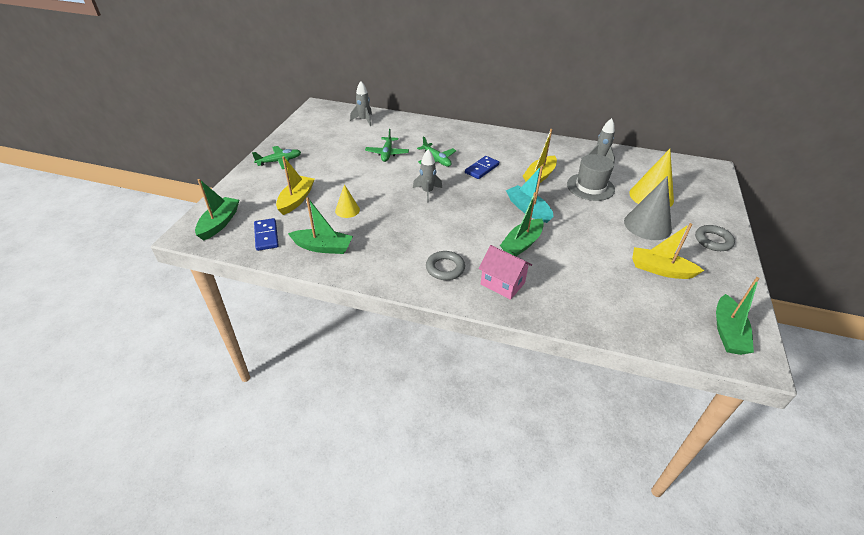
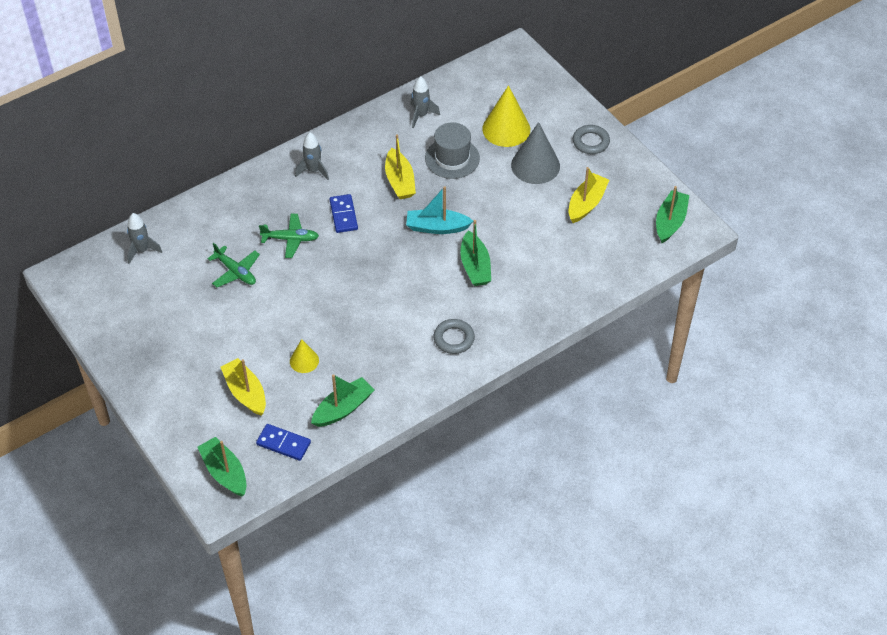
camera: 50 degrees left, 10 degrees up
green plane [252,146,301,169] -> none
grey rocket [413,149,442,203] -> grey rocket moved to [295,132,329,180]
pink house [479,245,532,300] -> none
yellow boat [632,223,704,279] -> yellow boat turned 150 degrees clockwise [569,167,609,223]
green boat [716,277,759,355] -> green boat turned 120 degrees counterclockwise [656,186,689,243]

